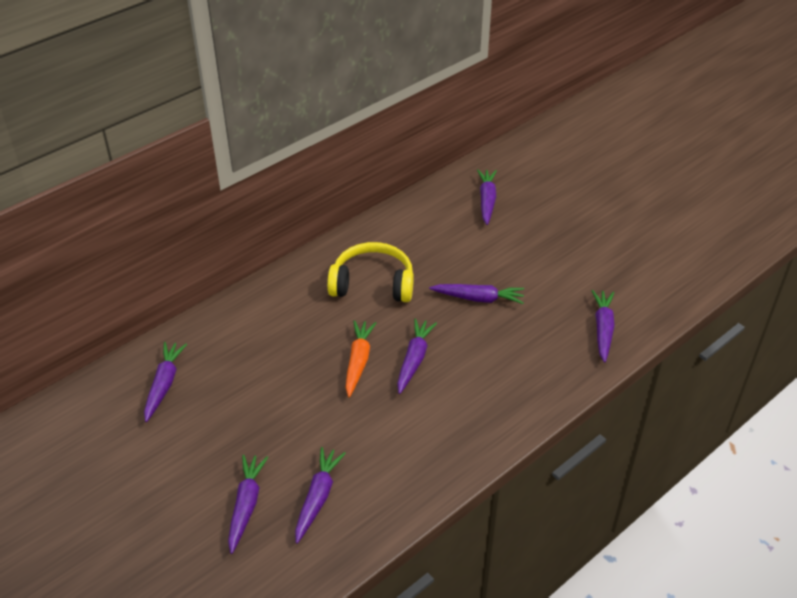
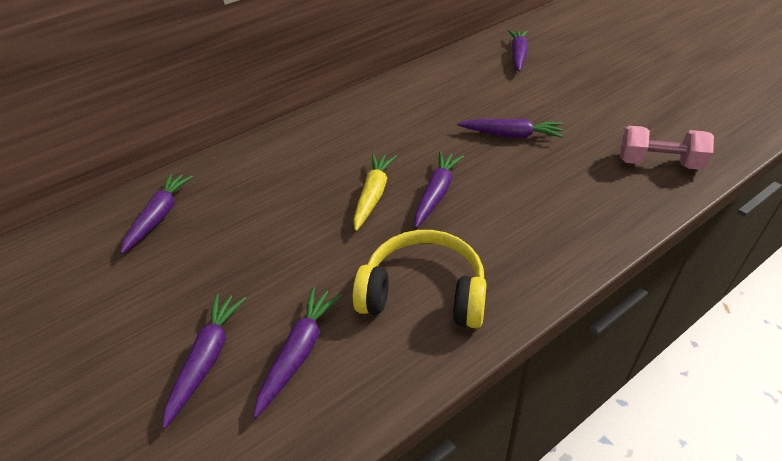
camera: 10 degrees right, 0 degrees up
yellow headphones [327,242,414,302] -> yellow headphones moved to [353,230,487,328]
orange carrot [345,320,376,397] -> yellow carrot [353,153,397,231]
purple carrot [592,290,615,363] -> pink dumbbell [620,126,714,170]

